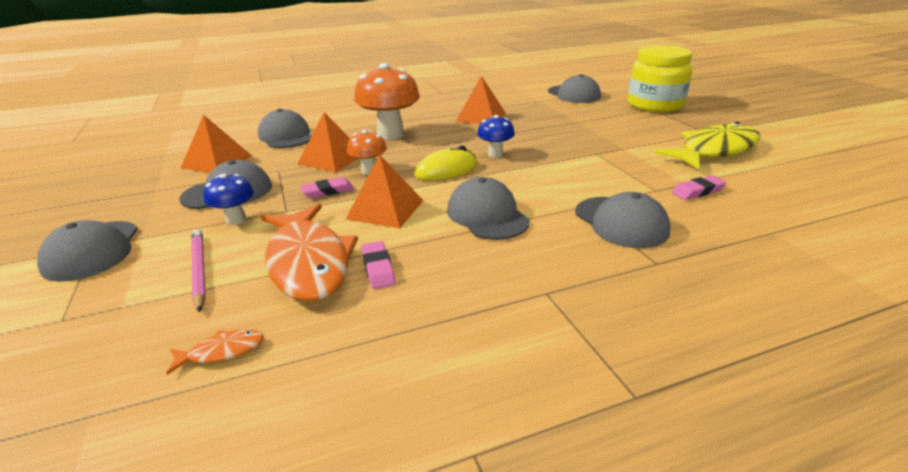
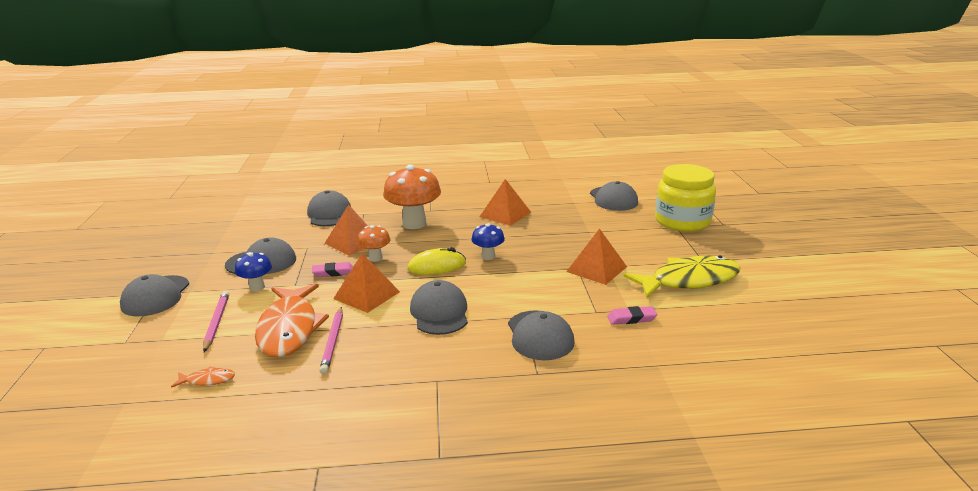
camera: 15 degrees right, 5 degrees down
orange pyramid [181,115,252,173] -> orange pyramid moved to [566,228,627,285]
pink eraser [361,241,396,289] -> pink pencil [319,307,343,374]

